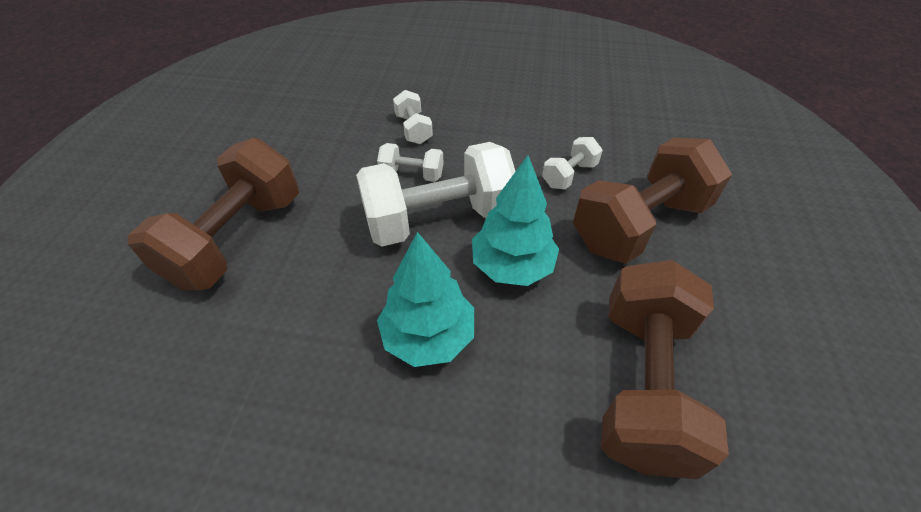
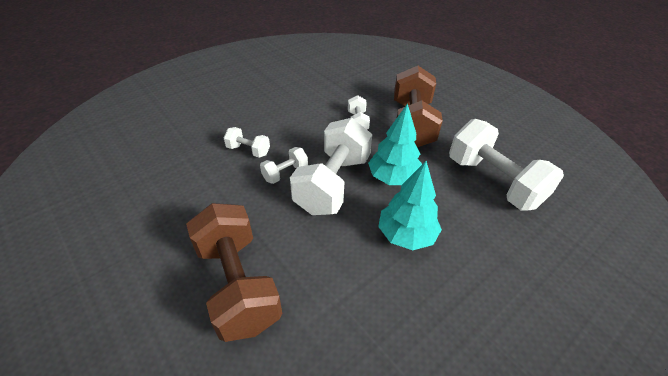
camera: 50 degrees left, 5 degrees down
brown dumbbell [601,260,729,479] -> white dumbbell [449,119,564,210]

